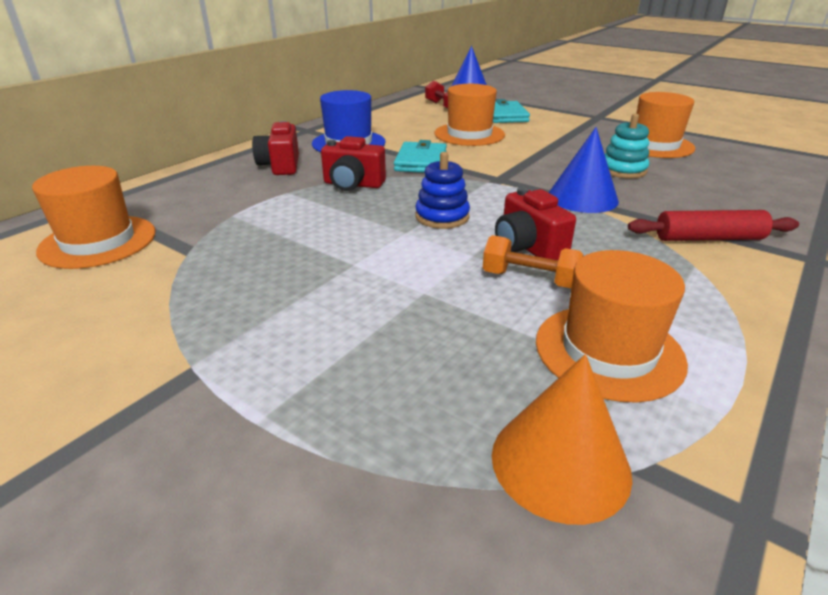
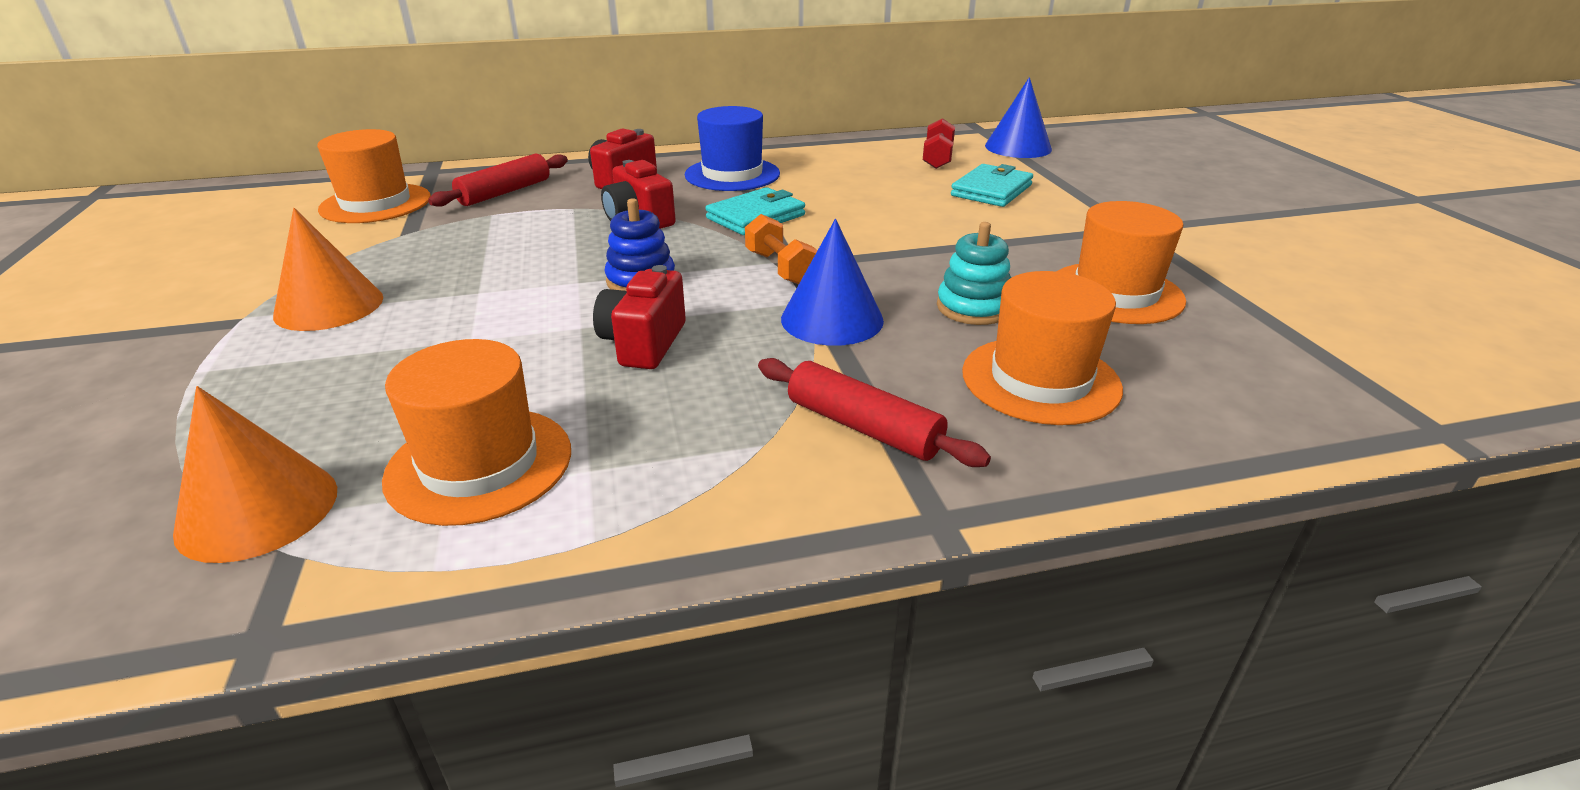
camera: 40 degrees right, 0 degrees up
orange hat [435,84,505,146] -> orange hat moved to [962,271,1123,425]
orange dumbbell [483,235,584,288] -> orange dumbbell moved to [745,214,818,284]
none -> orange cone [273,208,383,331]
none -> red rolling pin [428,154,568,207]

